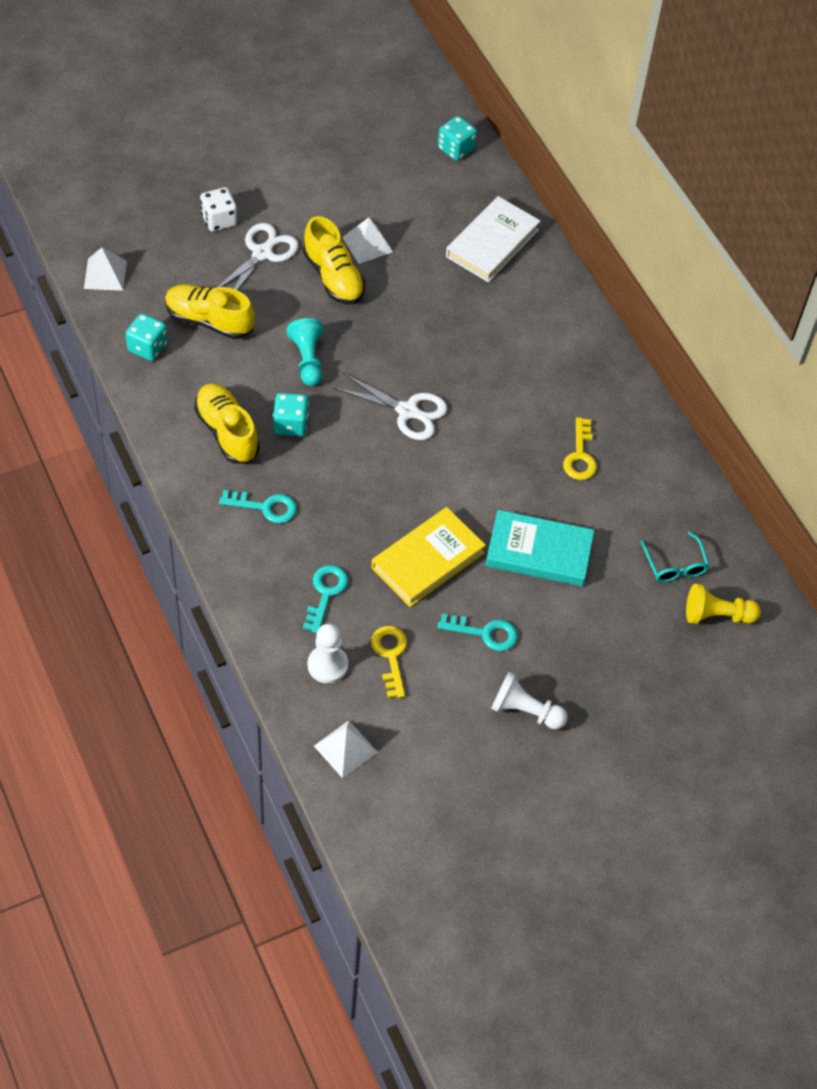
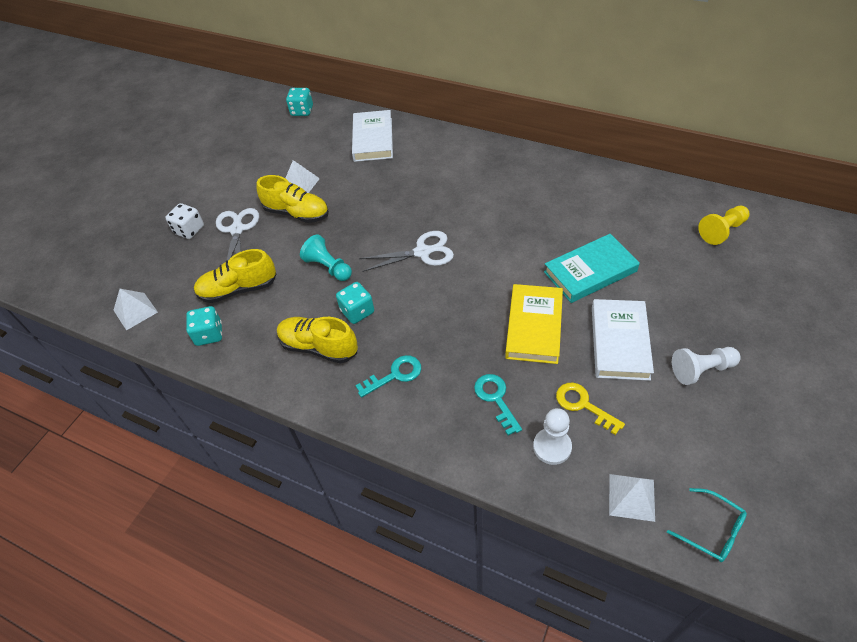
camera: 30 degrees left, 5 degrees down
turquoise key [437,614,518,651] -> white book [592,299,654,381]
yellow key [563,417,597,480] -> none
turquoise glasses [640,532,709,582] -> turquoise glasses moved to [667,488,747,562]

